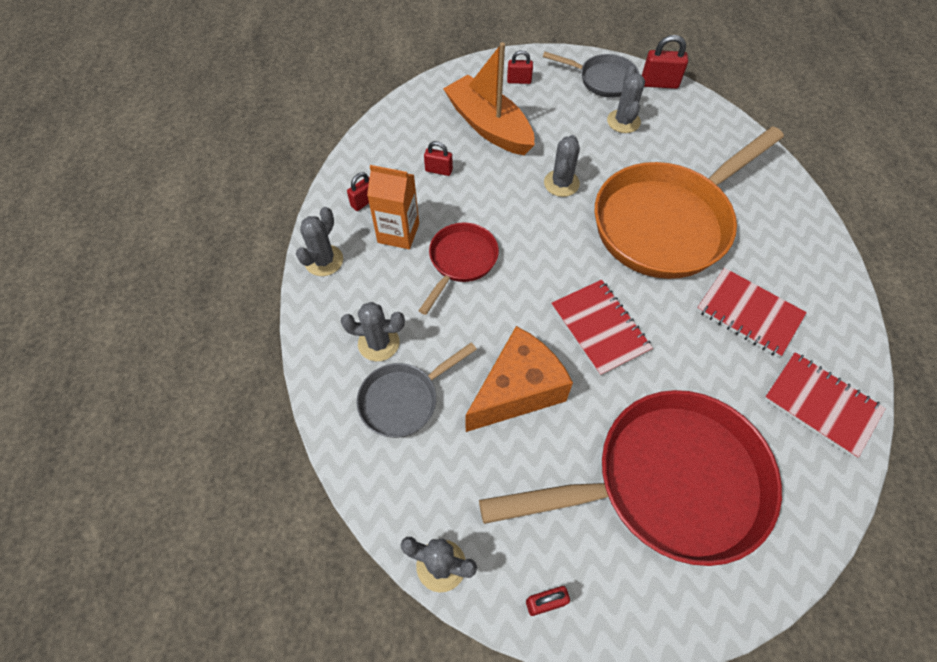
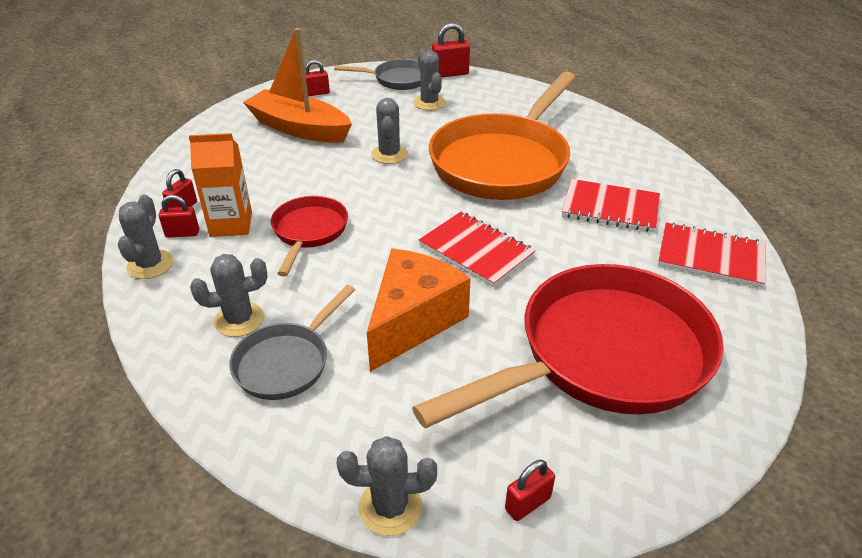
camera: 20 degrees left, 20 degrees down
red padlock [424,141,453,176] -> red padlock moved to [159,195,199,238]

